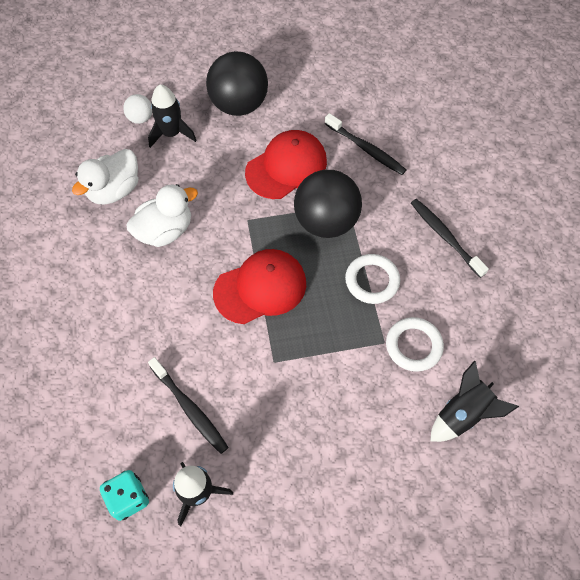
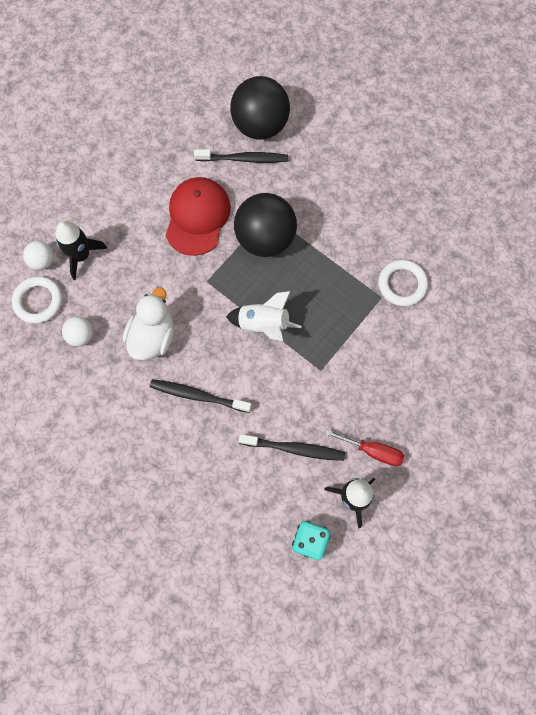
camera: 40 degrees left, 10 degrees up
white duck [72,149,139,205] -> white ball [62,316,93,347]
black ball [206,51,268,116] -> black ball moved to [230,76,290,140]
red cap [213,249,306,324] -> white rocket [226,291,302,341]
white ring [345,254,400,304] -> white ring moved to [12,276,62,324]
black toothbrush [411,199,489,278] -> black toothbrush moved to [150,379,252,413]
black rocket [430,360,519,442] -> none
none -> red screwdriver [325,430,404,466]

